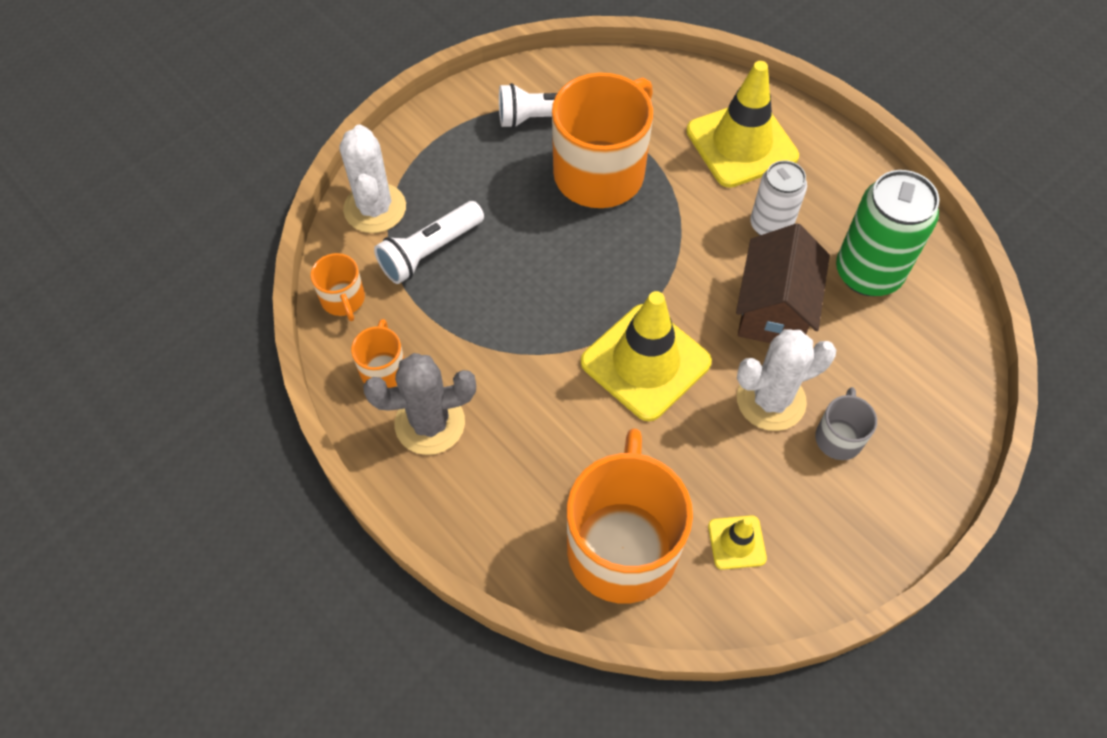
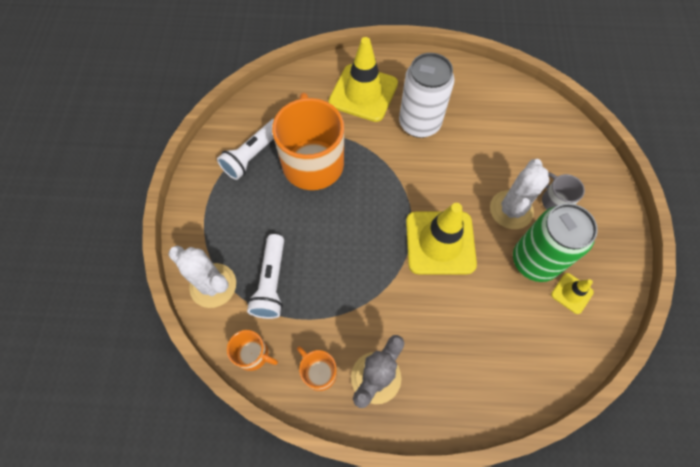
camera: 45 degrees left, 5 degrees up
orange mug [567,428,693,603] -> none
brown house [736,223,830,343] -> none
white can [750,160,807,235] -> white can [399,53,454,138], size x1.56
green can [836,170,940,296] -> green can moved to [513,203,598,282]

